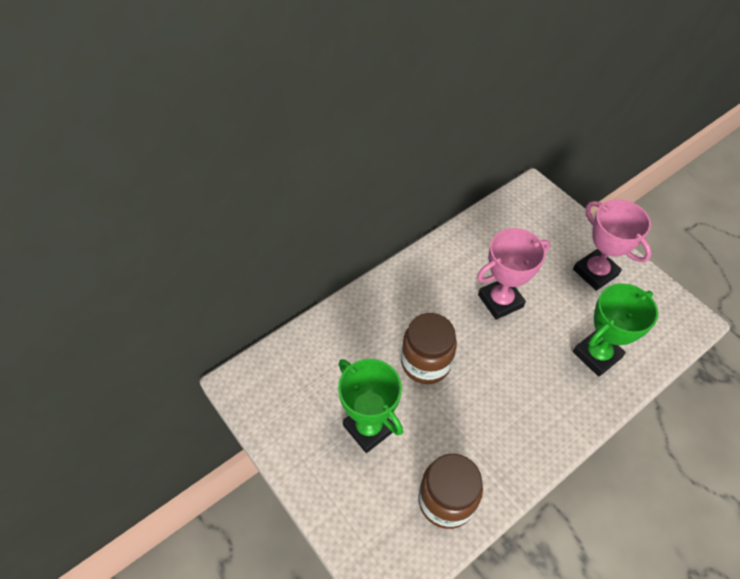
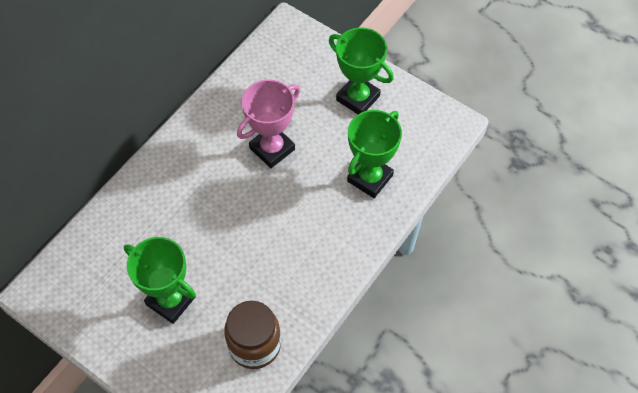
camera: 15 degrees left, 5 degrees up
brown jar [401,313,457,384] -> none
pink trophy [573,199,652,291] -> green trophy [329,27,394,114]

